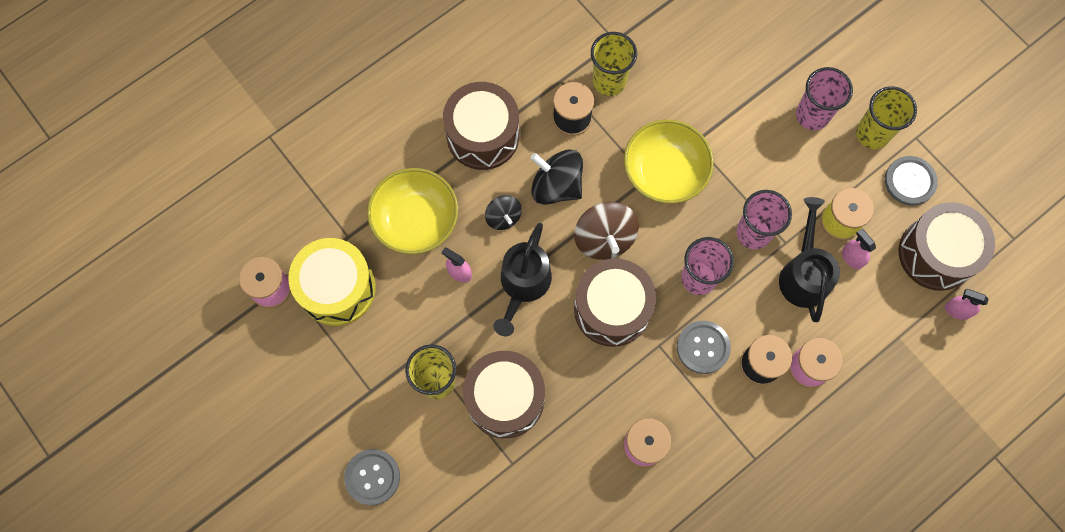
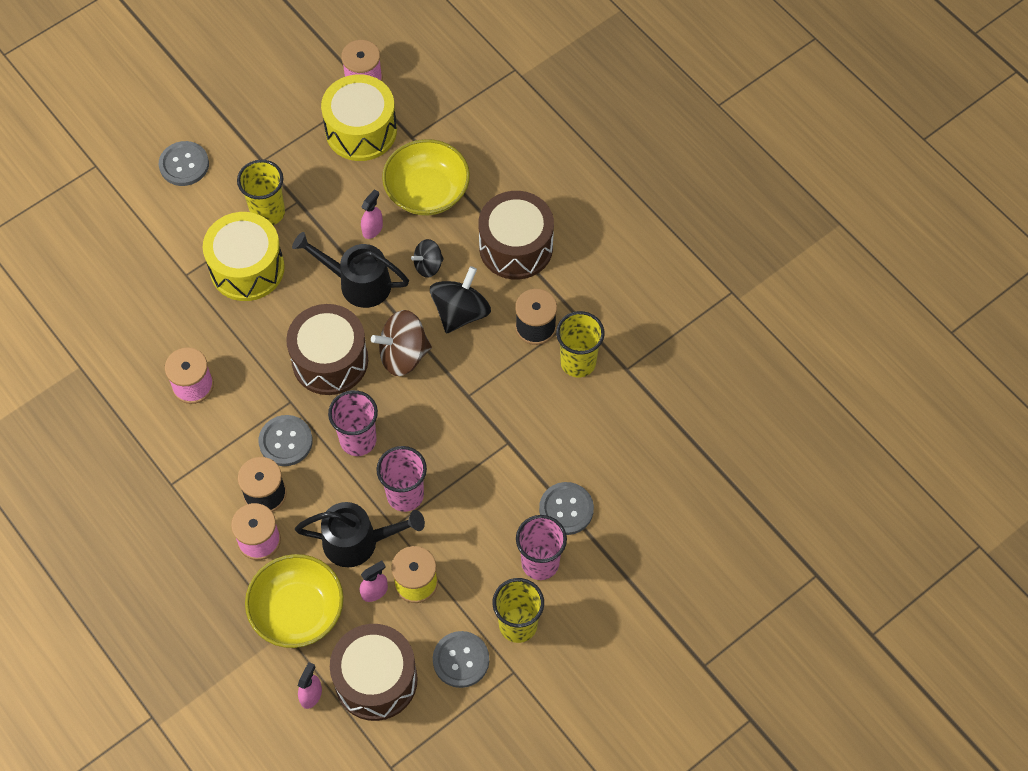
camera: 90 degrees right, 10 degrees down
brown drum [463,351,545,438] -> yellow drum [203,212,285,301]
yellow bowl [624,120,714,204] -> yellow bowl moved to [245,554,344,648]
none -> grey button [539,482,594,535]

